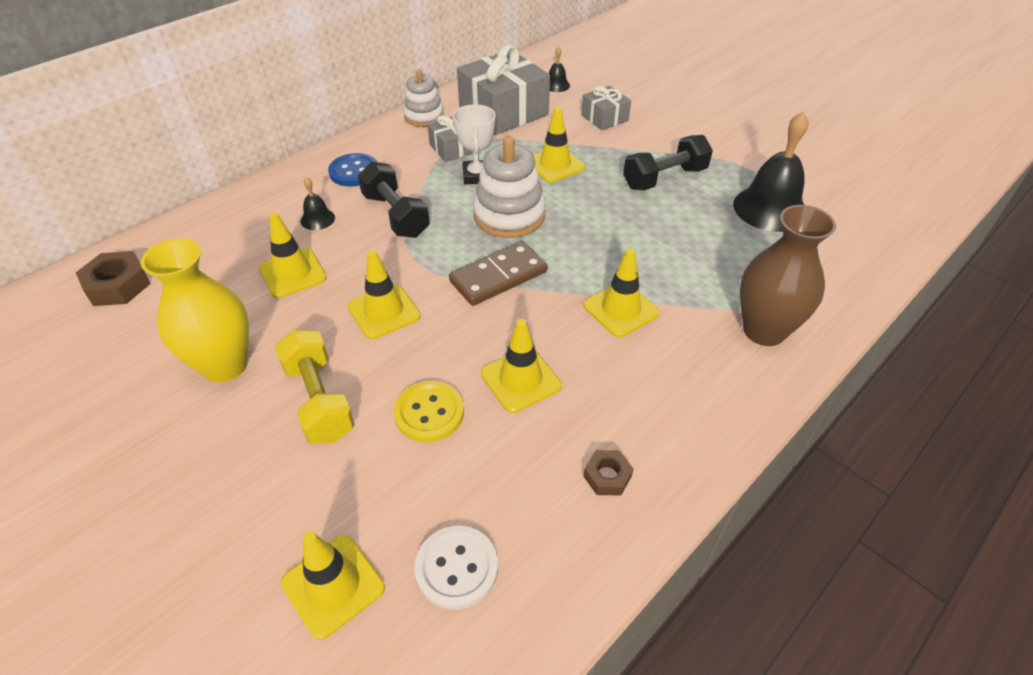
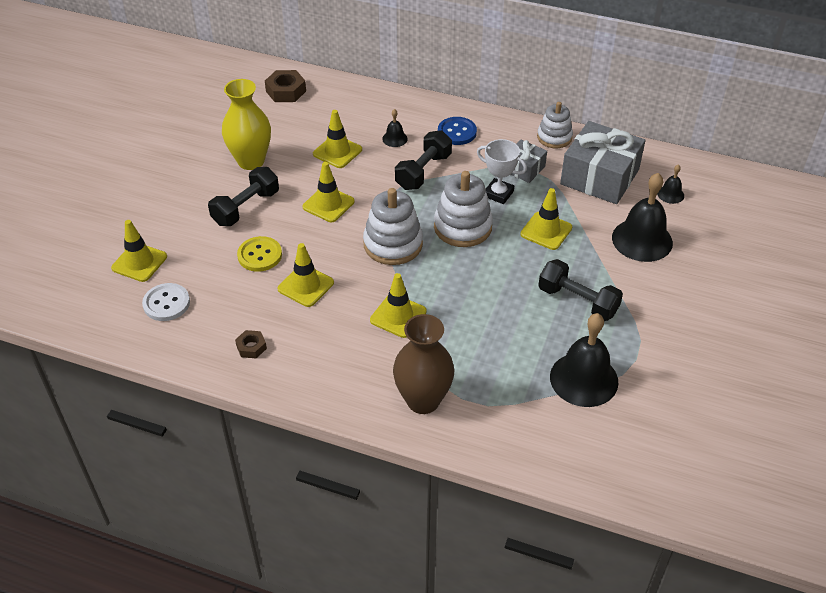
camera: 65 degrees right, 0 degrees up
yellow dumbbell [275,329,355,444] -> black dumbbell [208,167,279,226]
brown domino [449,242,548,306] -> white stacking toy [363,188,423,265]
white trophy [453,104,496,184] -> white trophy turned 60 degrees clockwise [477,139,527,204]
grey gift [581,86,631,130] -> black bell [612,173,673,262]

